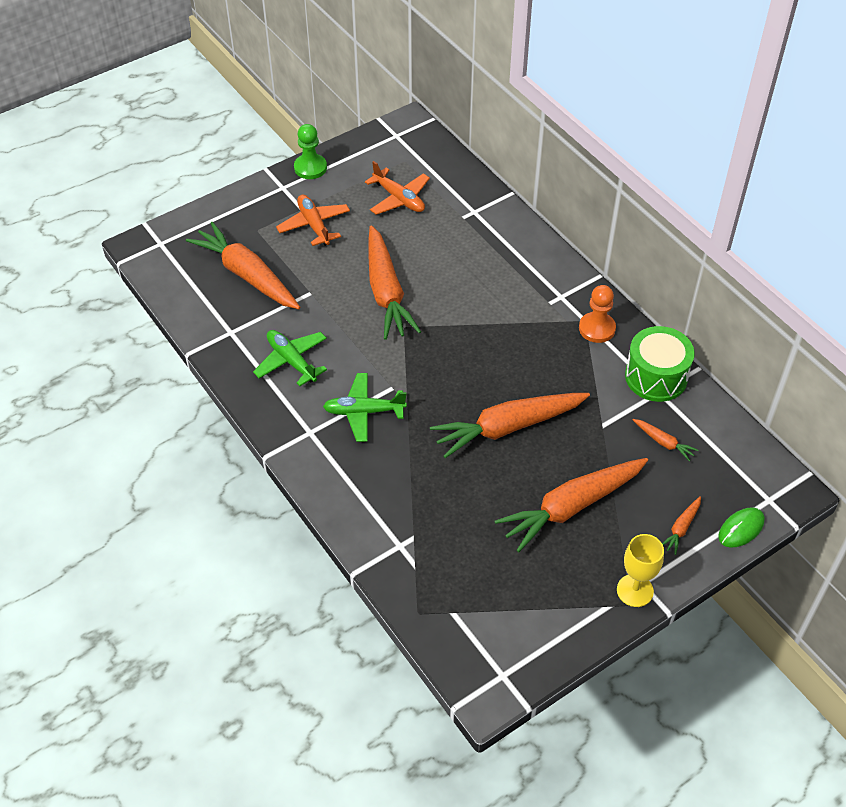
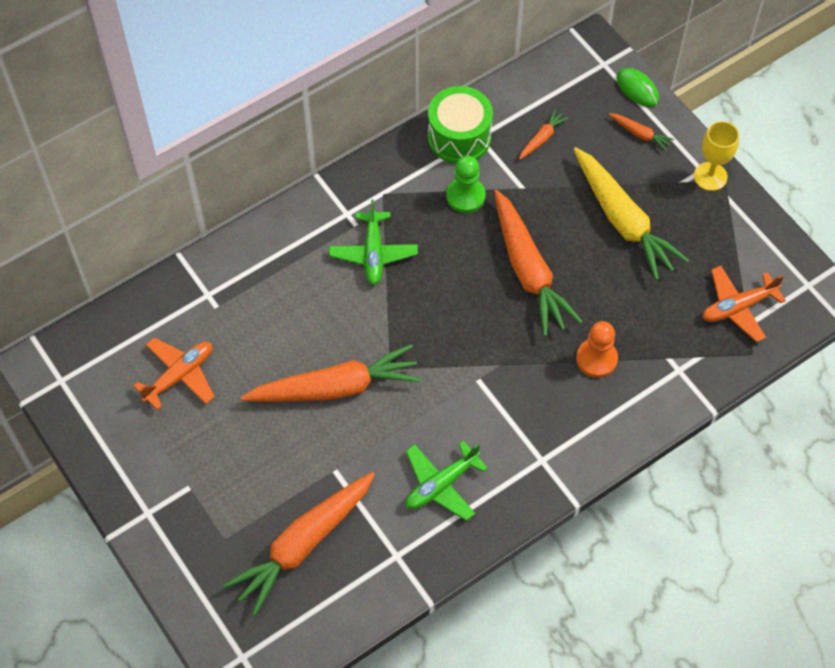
camera: 90 degrees left, 10 degrees up
orange plane [276,195,350,246] -> orange plane moved to [702,266,786,342]
green pawn [294,124,327,179] -> green pawn moved to [446,156,486,213]
green plane [323,373,407,442] -> green plane moved to [329,199,418,285]
orange carrot [495,458,648,552] -> yellow carrot [573,147,689,280]
orange pawn [579,285,616,343] -> orange pawn moved to [576,321,618,378]

